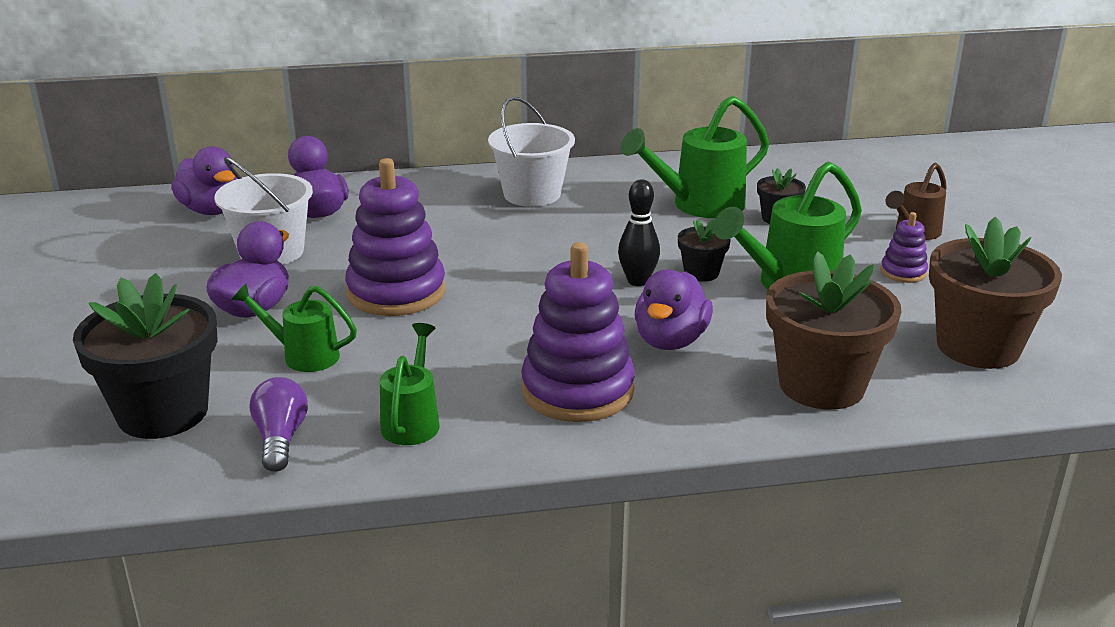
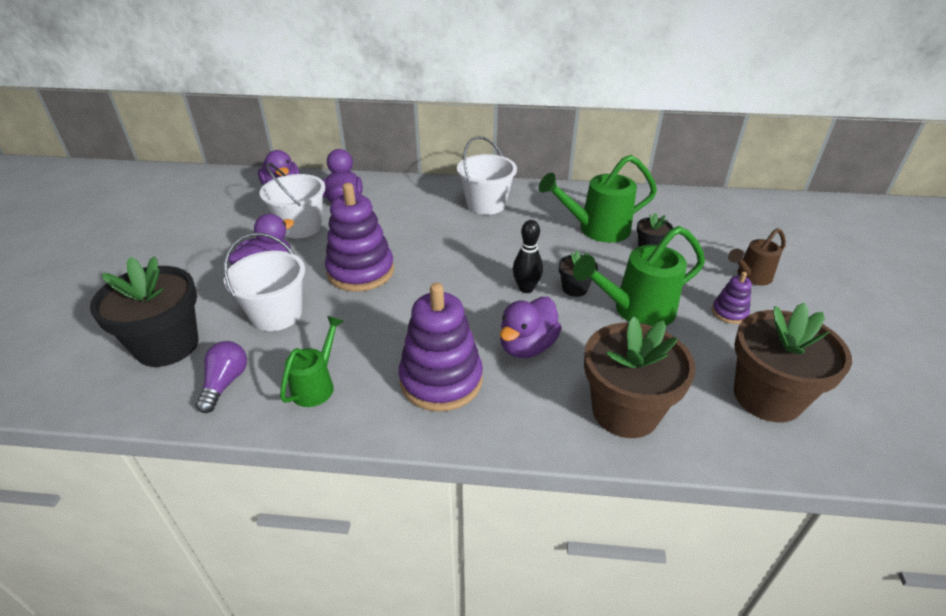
camera: 15 degrees right, 10 degrees up
green watering can [231,284,357,372] -> white bucket [224,233,305,331]

